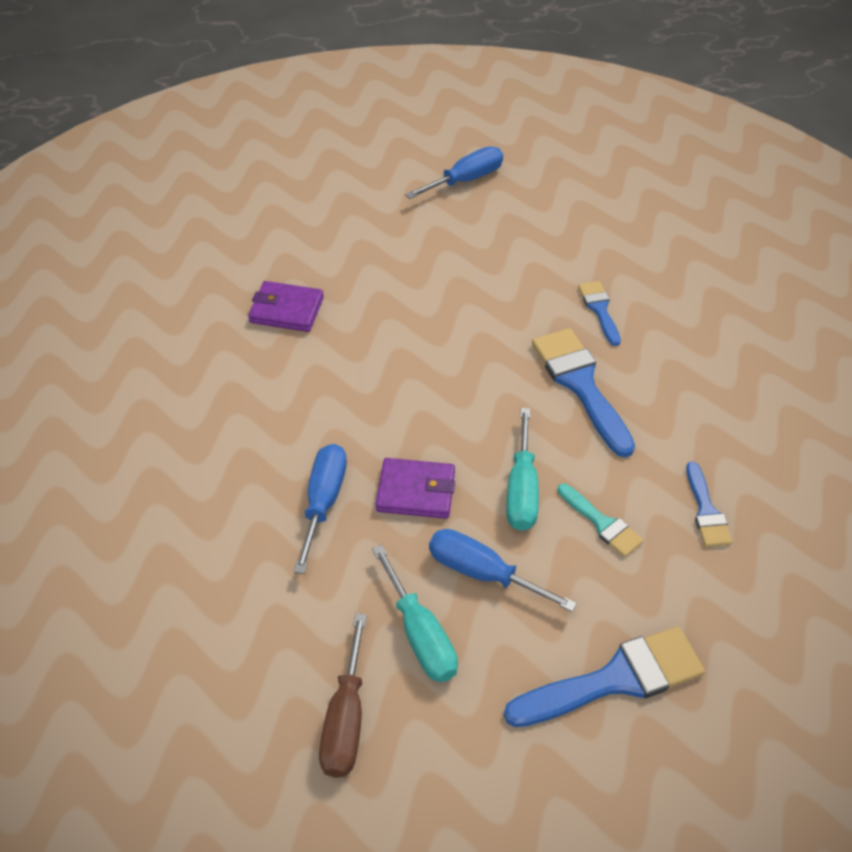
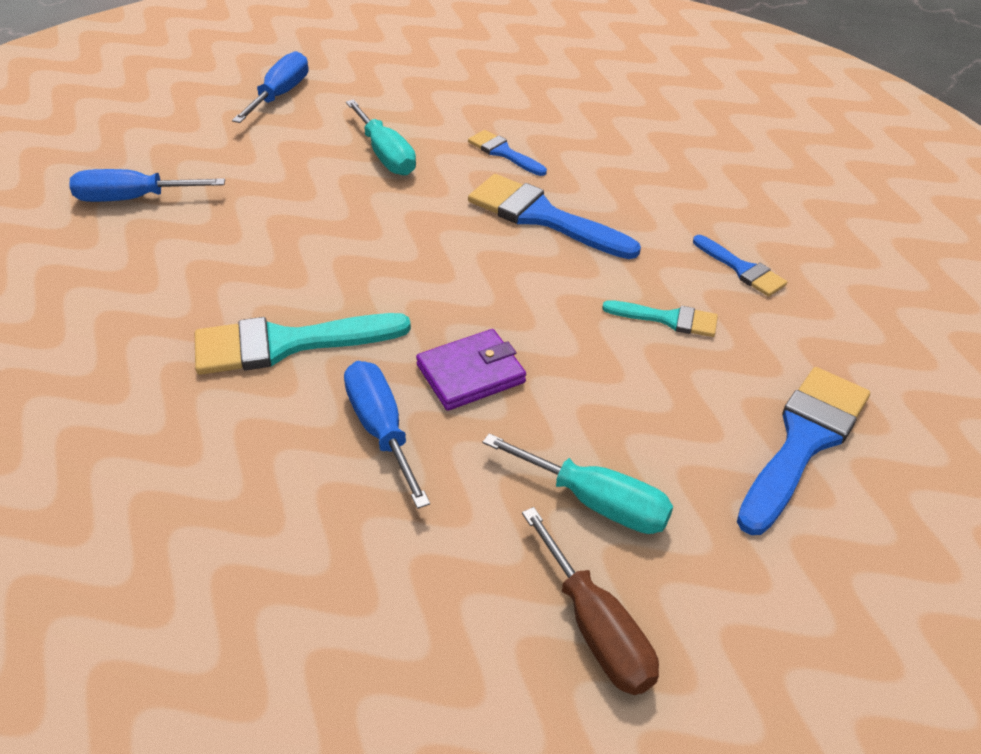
camera: 35 degrees left, 5 degrees down
purple wallet [248,281,324,332] -> none
blue screwdriver [429,529,577,612] -> blue screwdriver moved to [69,169,225,202]
turquoise screwdriver [506,408,539,531] -> turquoise screwdriver moved to [346,99,416,176]
none -> turquoise brush [195,313,411,375]

